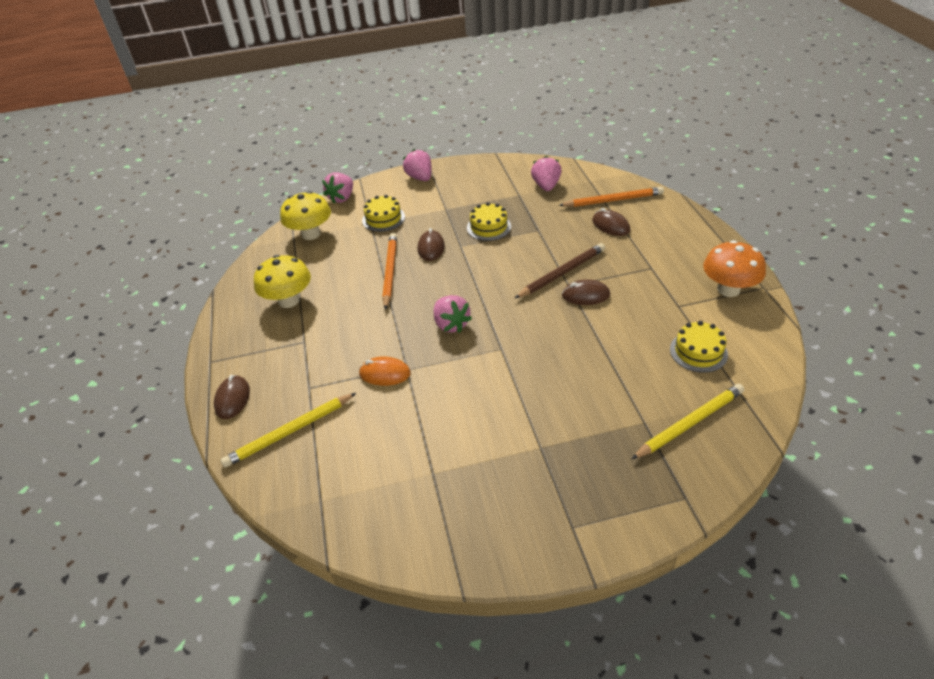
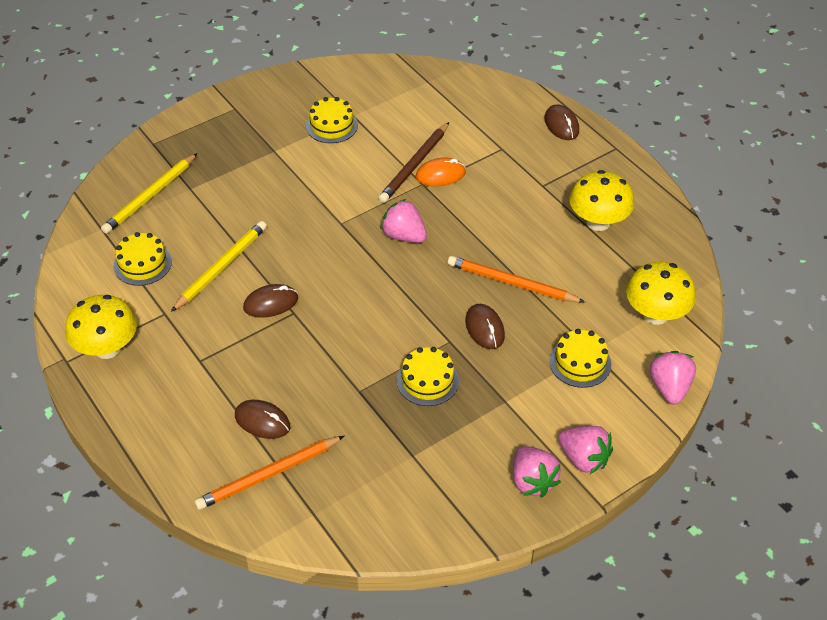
camera: 155 degrees right, 5 degrees up
yellow pencil [221,393,356,468] -> yellow pencil moved to [171,221,267,312]
orange pencil [382,233,397,310] -> orange pencil turned 135 degrees clockwise [448,256,585,302]
brown pencil [514,243,605,299] -> brown pencil moved to [378,122,449,203]
pink strawberry [531,156,562,191] -> pink strawberry moved to [513,446,561,497]
orange mushroom [703,240,766,297] -> yellow mushroom [65,295,137,359]
none -> yellow cake [306,97,358,143]

